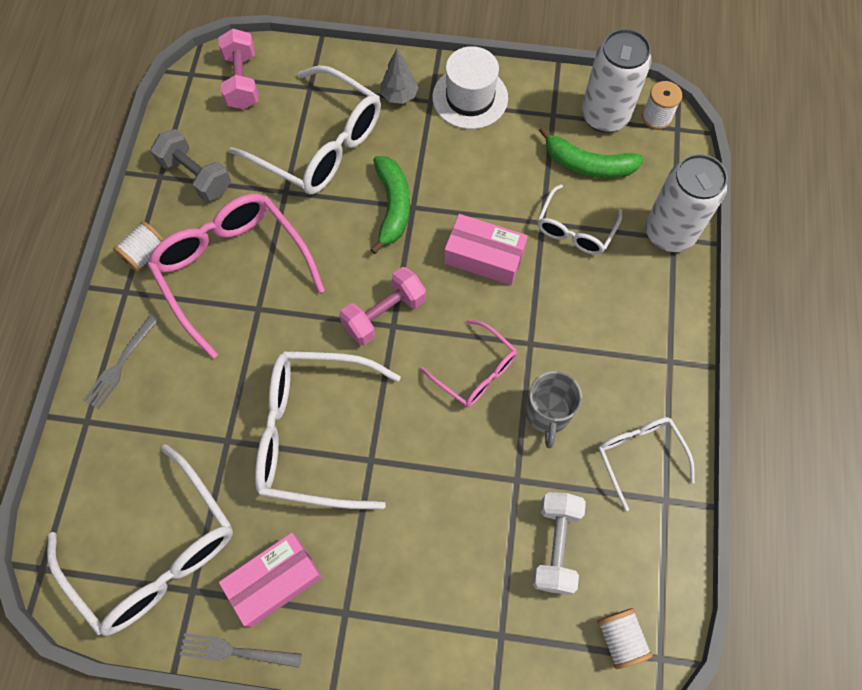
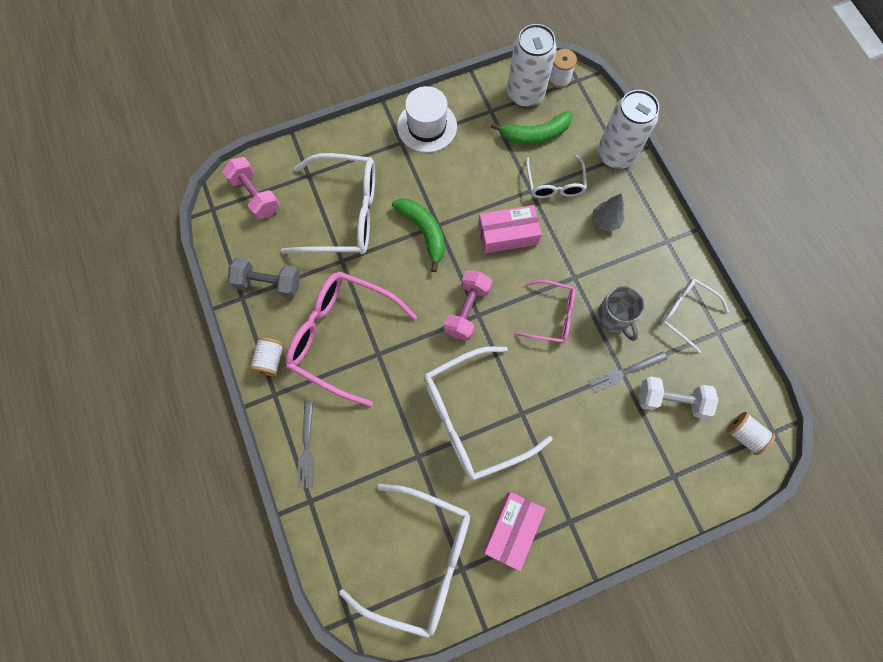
camera: 30 degrees left, 5 degrees up
grey fork [180,633,302,668] -> grey fork moved to [588,351,667,393]
grey tree [380,49,419,104] -> grey tree moved to [592,194,624,232]
white dumbbell [533,492,586,595] -> white dumbbell turned 60 degrees counterclockwise [639,376,718,419]

